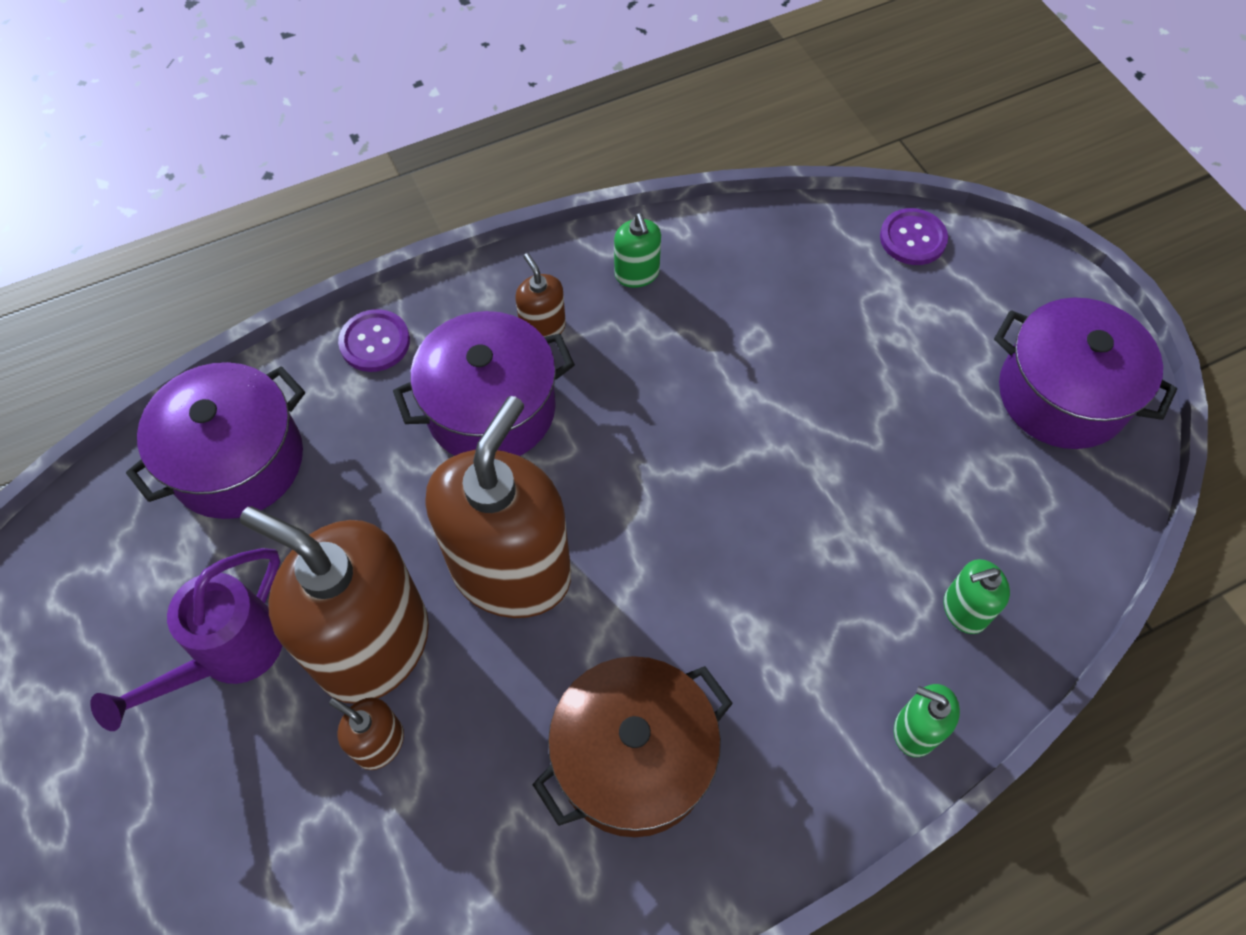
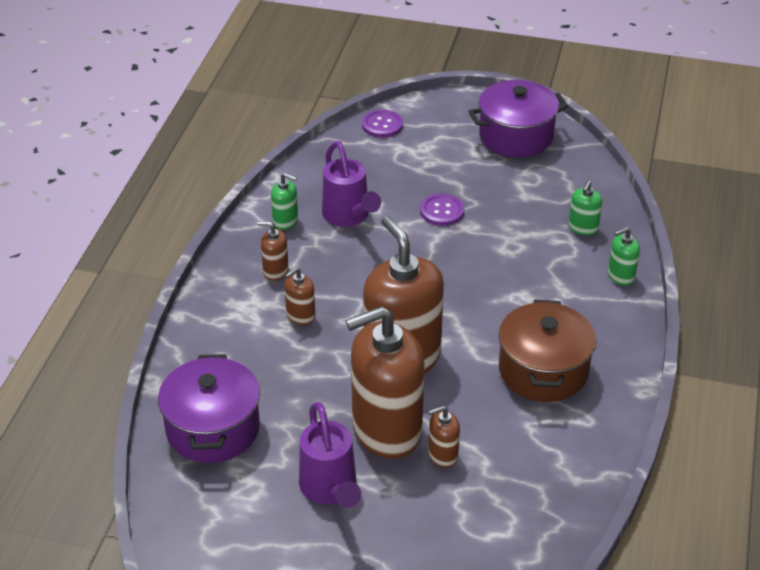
camera: 50 degrees left, 20 degrees down
purple button [338,309,410,372] -> purple button moved to [420,194,464,226]
purple pot [393,311,575,456] -> brown soap dispenser [284,267,315,325]
none -> purple watering can [322,141,381,227]

